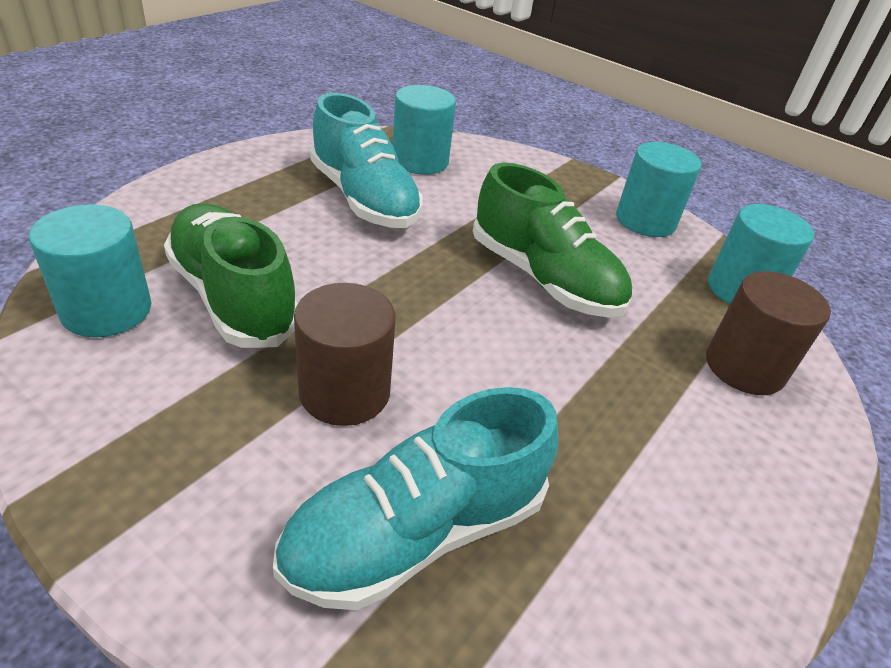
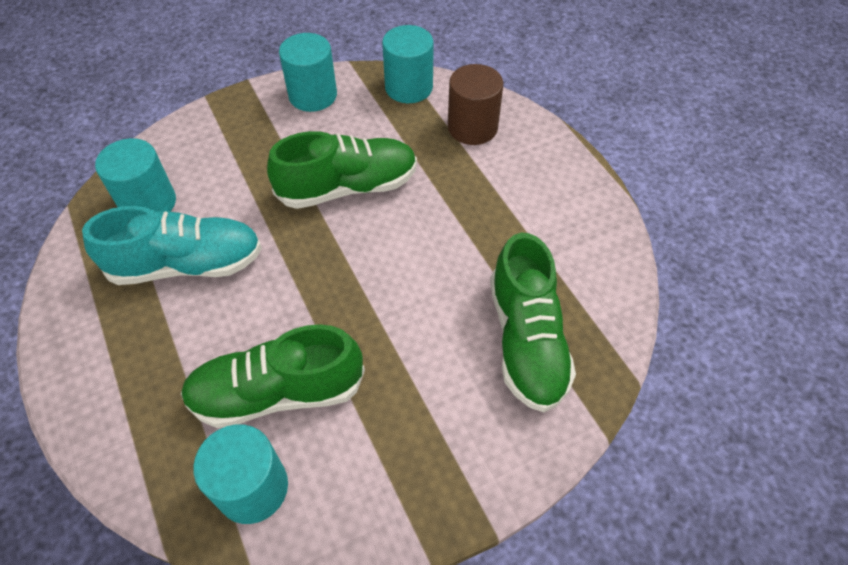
camera: 60 degrees left, 15 degrees up
turquoise shoe [273,387,558,610] -> green shoe [490,233,576,412]
brown cylinder [294,283,396,426] -> none

